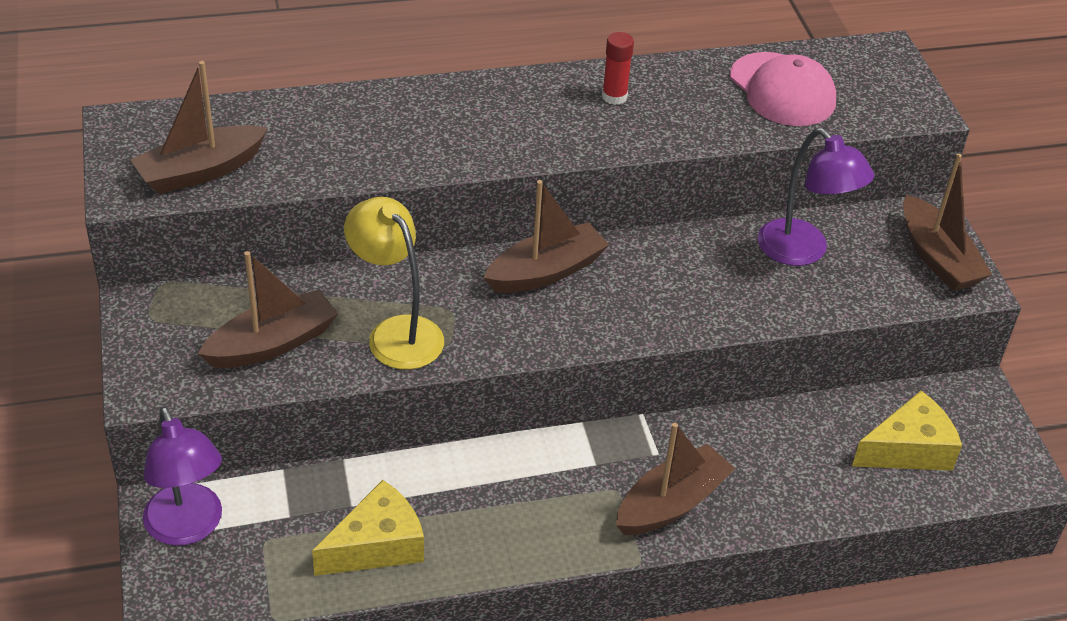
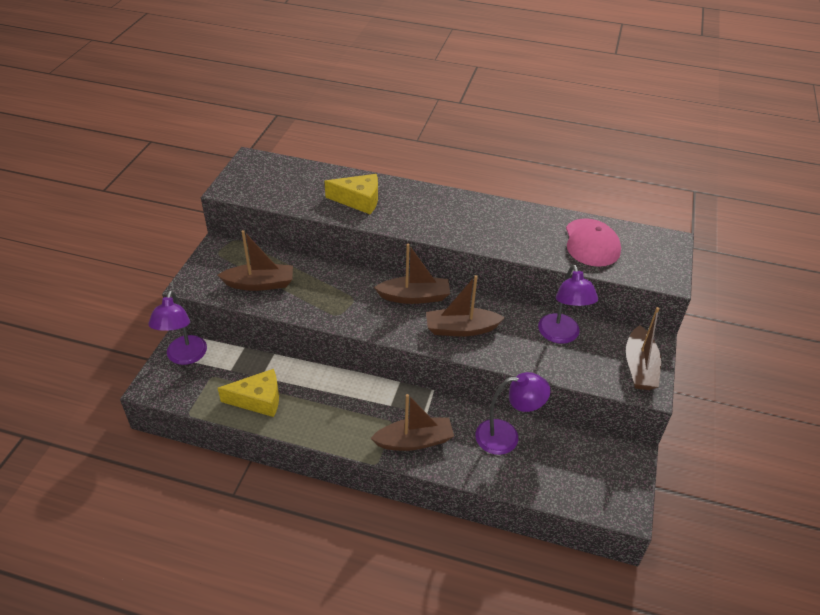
camera: 30 degrees right, 0 degrees up
brown boat [131,61,268,194] -> brown boat moved to [426,275,505,336]
yellow lamp [344,197,444,370] -> none
red glue stick [602,32,634,105] -> none
yellow cheese [852,391,962,471] -> yellow cheese moved to [324,174,378,214]
none -> purple lamp [475,372,551,455]

